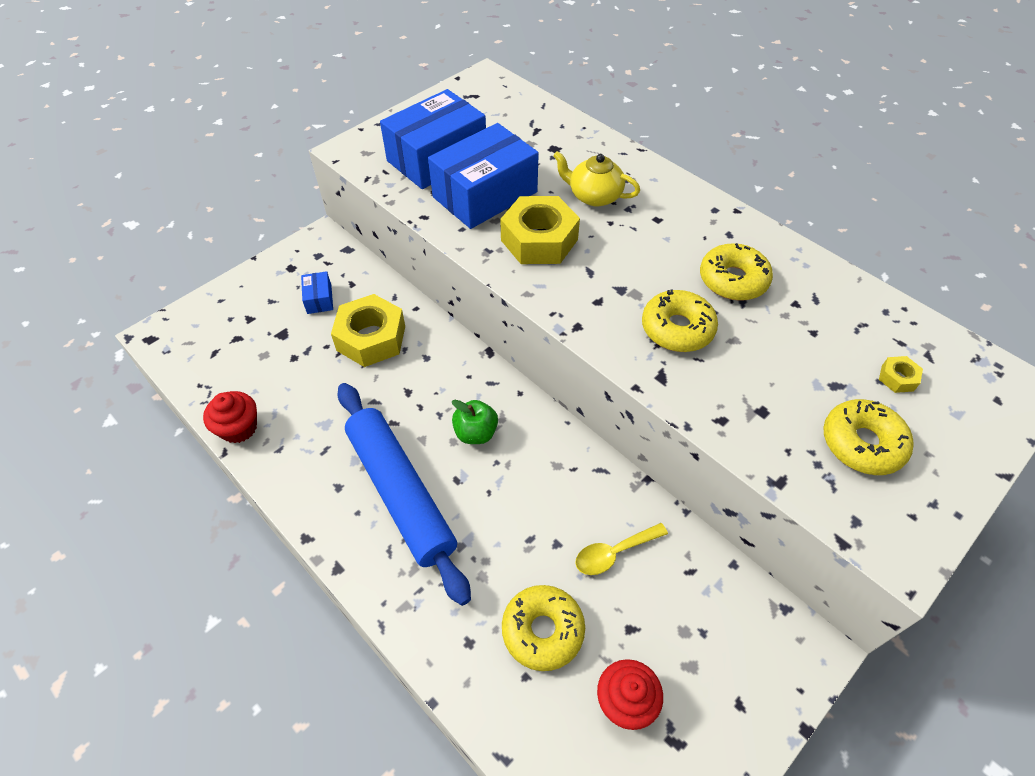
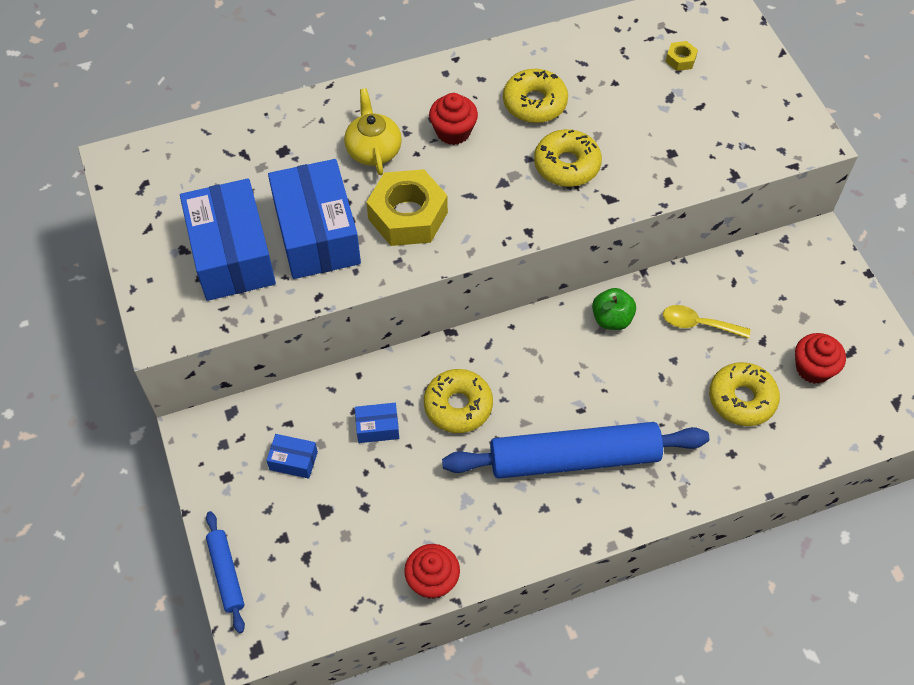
camera: 65 degrees left, 5 degrees up
yellow nut [331,294,405,367] -> blue box [355,403,399,443]
green apple [452,400,498,444] -> green apple moved to [592,288,636,330]
yellow teapot [553,151,640,207] -> yellow teapot turned 120 degrees clockwise [344,88,402,175]
yellow spoon [575,523,668,575] -> yellow spoon turned 105 degrees clockwise [663,305,750,339]
yellow donut [823,399,914,475] -> yellow donut moved to [424,369,493,433]
none -> blue rolling pin [206,511,245,633]
none -> red cupcake [429,93,478,145]

